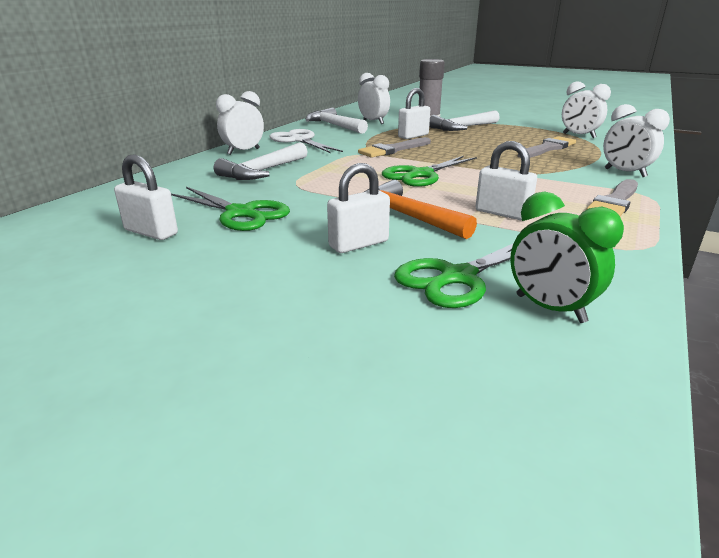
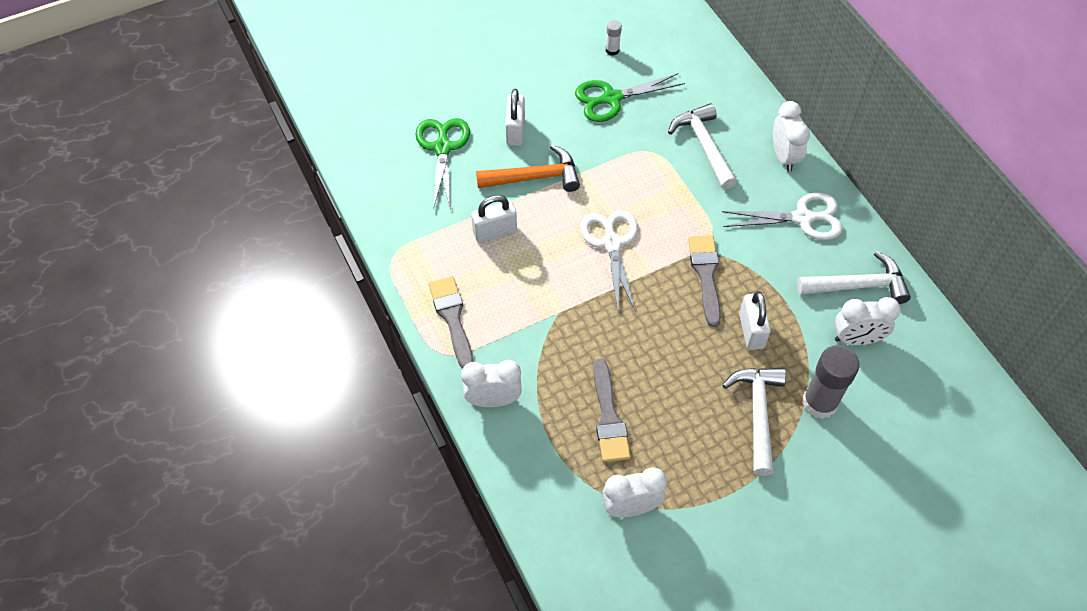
camera: 125 degrees right, 30 degrees up
white padlock [114,154,178,240] -> white glue stick [606,20,622,56]
green scissors [382,156,477,187] -> white scissors [580,210,638,312]
green clock [510,191,624,323] -> none

